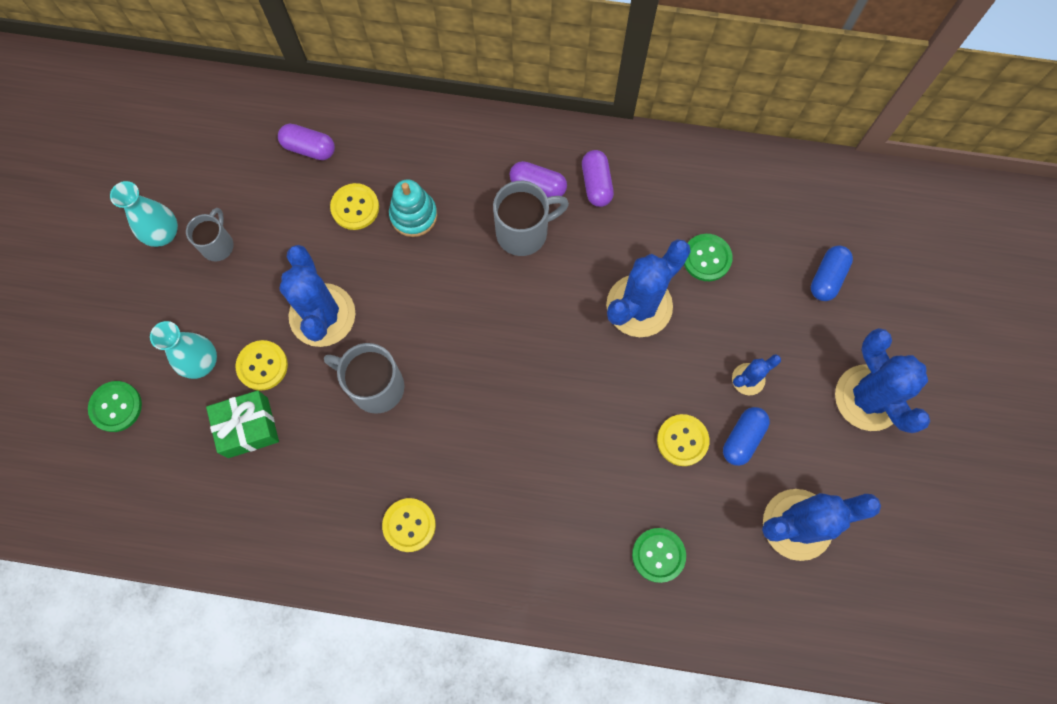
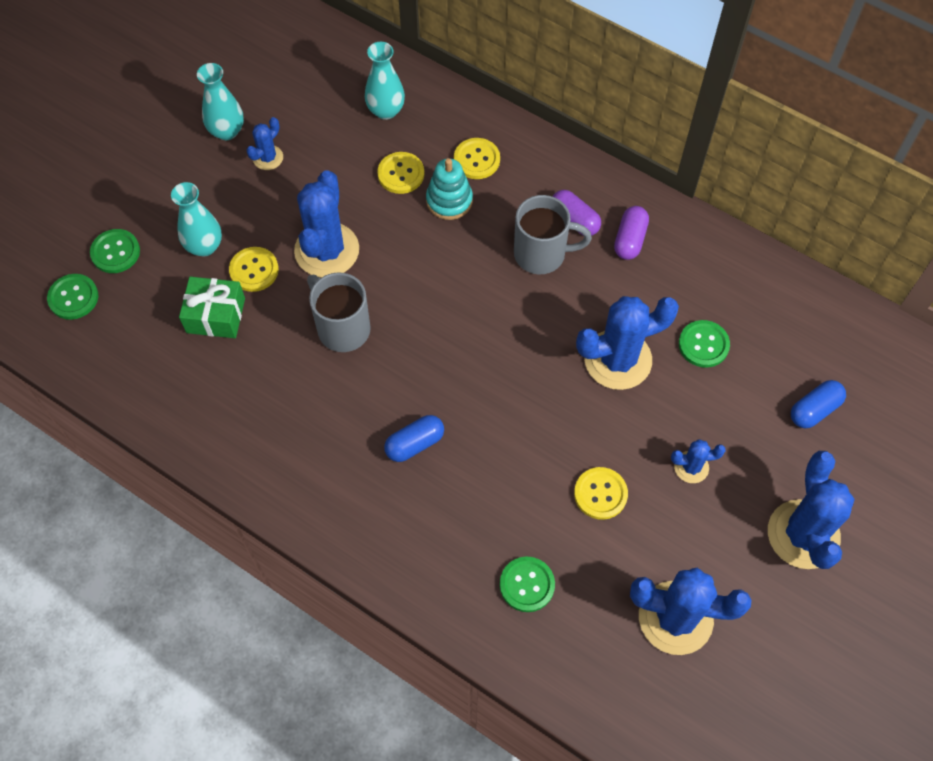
camera: 25 degrees right, 10 degrees down
grey mug [186,208,234,262] -> blue cactus [246,117,283,170]
purple capsule [278,124,335,160] -> turquoise vase [365,42,405,120]
yellow button [382,498,436,552] -> yellow button moved to [454,138,500,179]
blue capsule [723,407,770,466] -> blue capsule moved to [384,415,444,462]
none -> green button [47,274,98,320]

